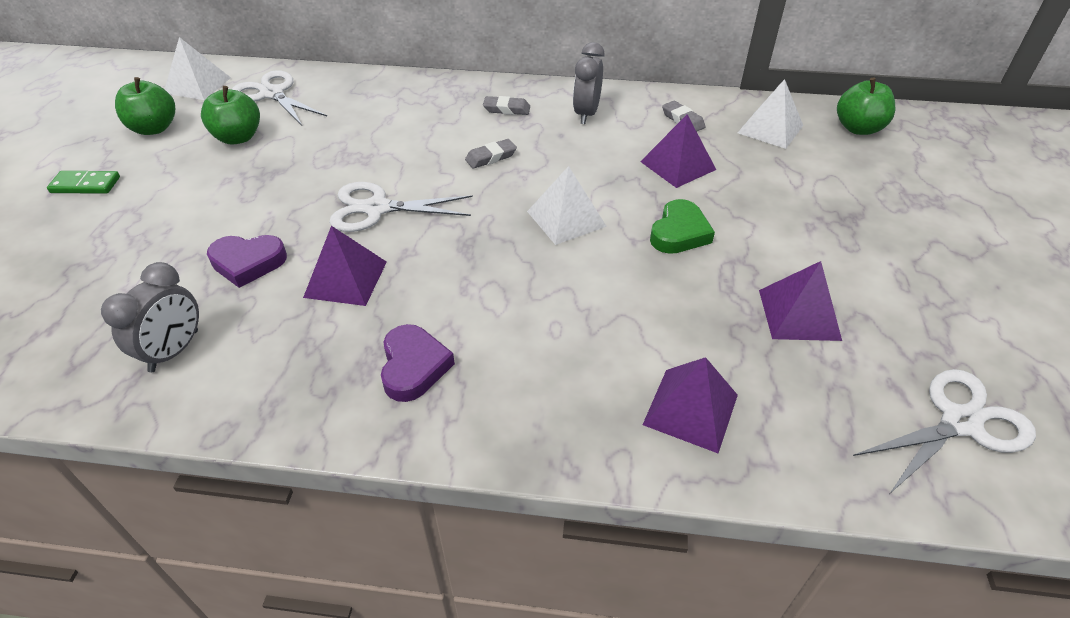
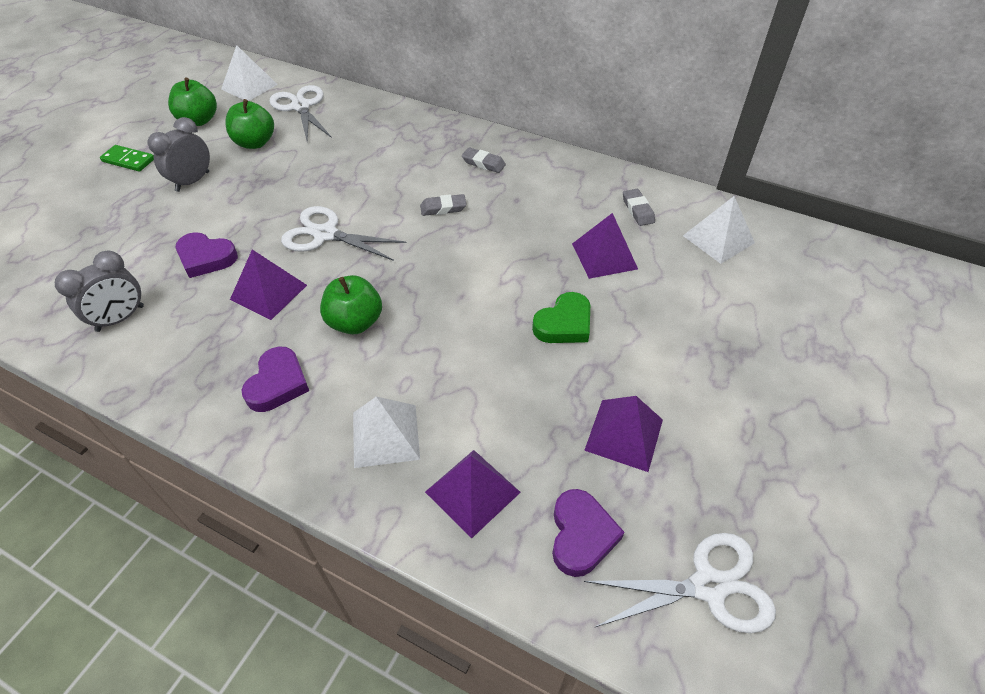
camera: 20 degrees right, 5 degrees up
white pyramid [527,166,607,245] -> white pyramid moved to [353,397,420,468]
grey clock [573,42,605,124] -> grey clock moved to [147,117,210,192]
green apple [837,77,895,135] -> green apple moved to [320,275,382,334]
none -> purple heart [552,489,625,577]

